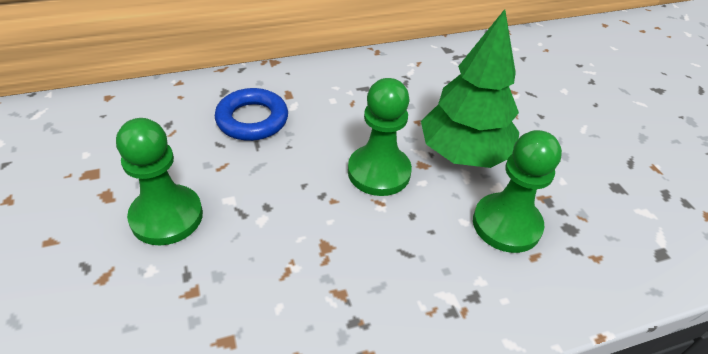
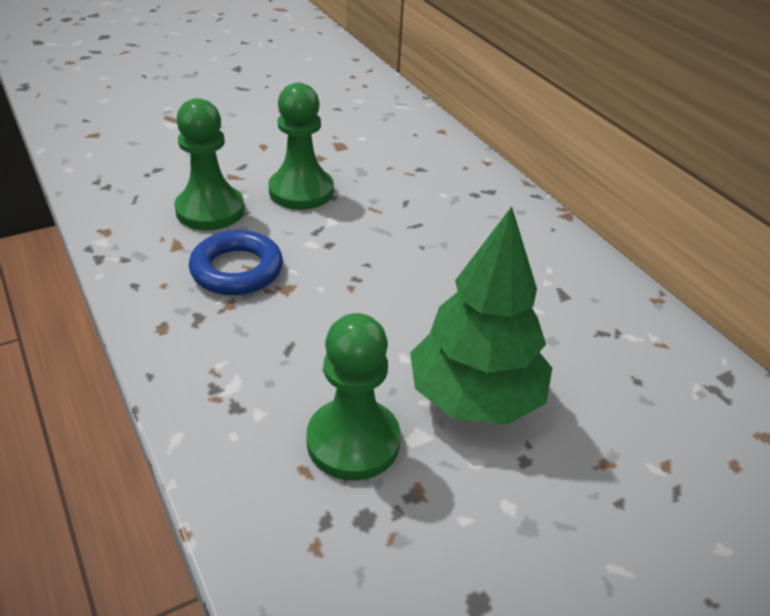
camera: 80 degrees right, 5 degrees down
blue ring [215,88,288,141] -> blue ring moved to [189,230,283,295]
green pawn [348,78,412,196] -> green pawn moved to [174,98,244,230]

